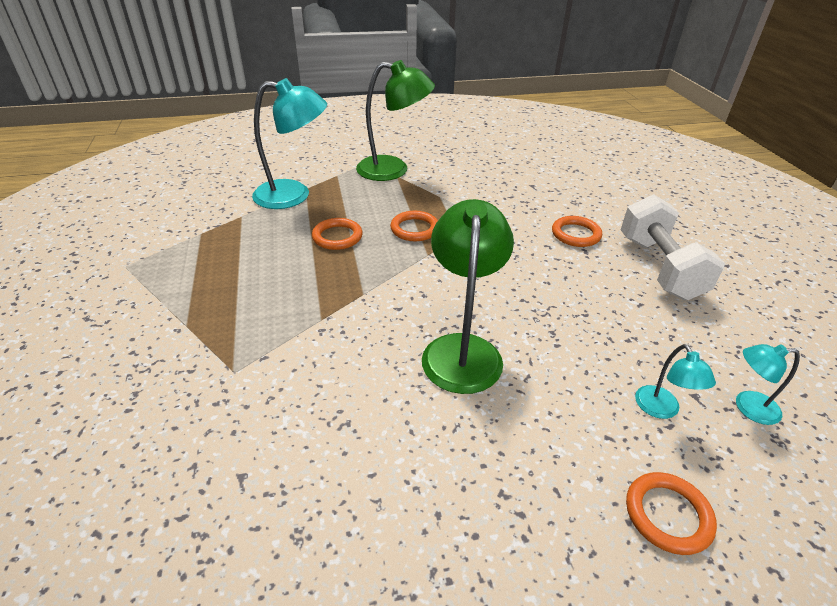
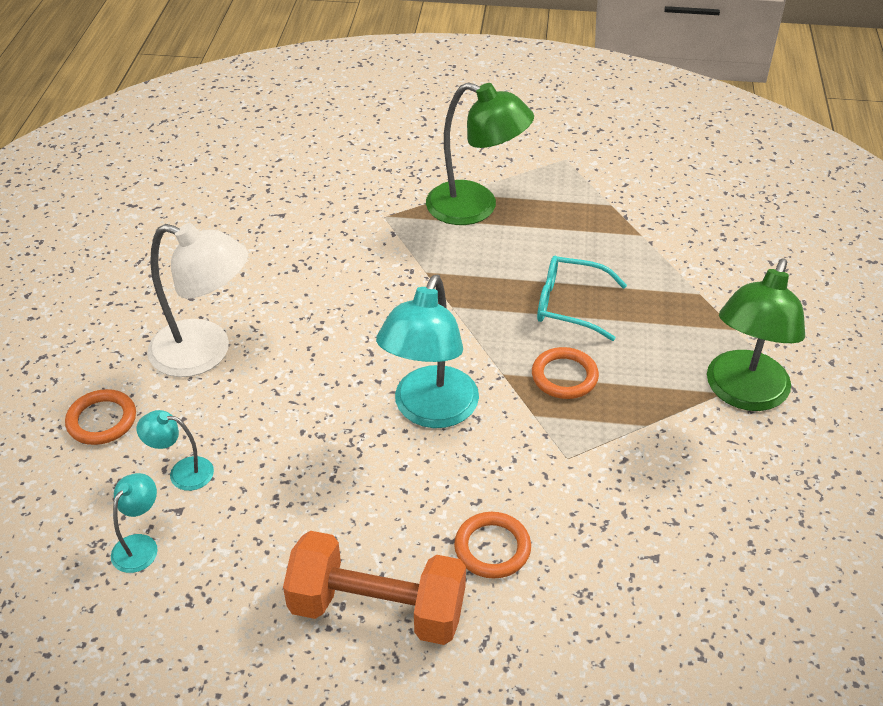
camera: 110 degrees right, 5 degrees up
turquoise lamp [252,78,327,209] -> turquoise lamp moved to [376,275,479,428]
orange ring [312,218,363,250] -> turquoise glasses [537,256,627,341]
green lamp [422,199,514,394] -> green lamp moved to [426,82,534,225]
white dumbbell [621,194,725,300] -> orange dumbbell [283,531,466,645]
none -> white lamp [147,223,248,377]

